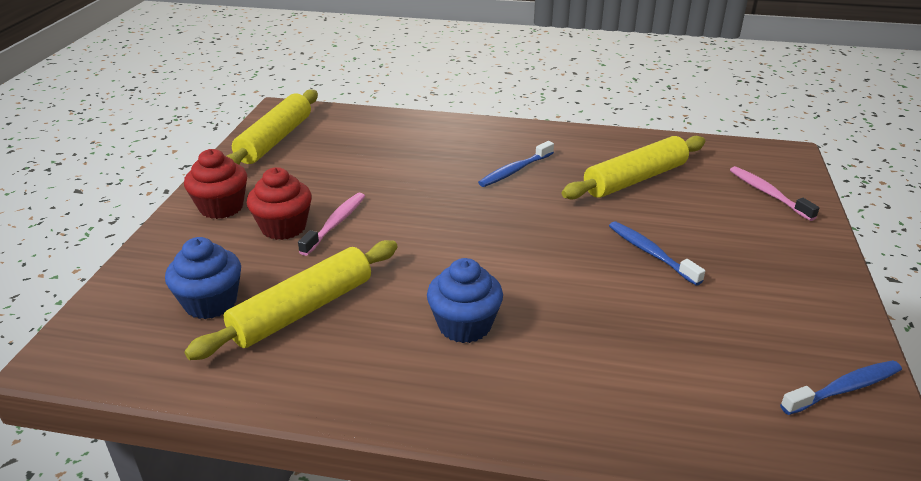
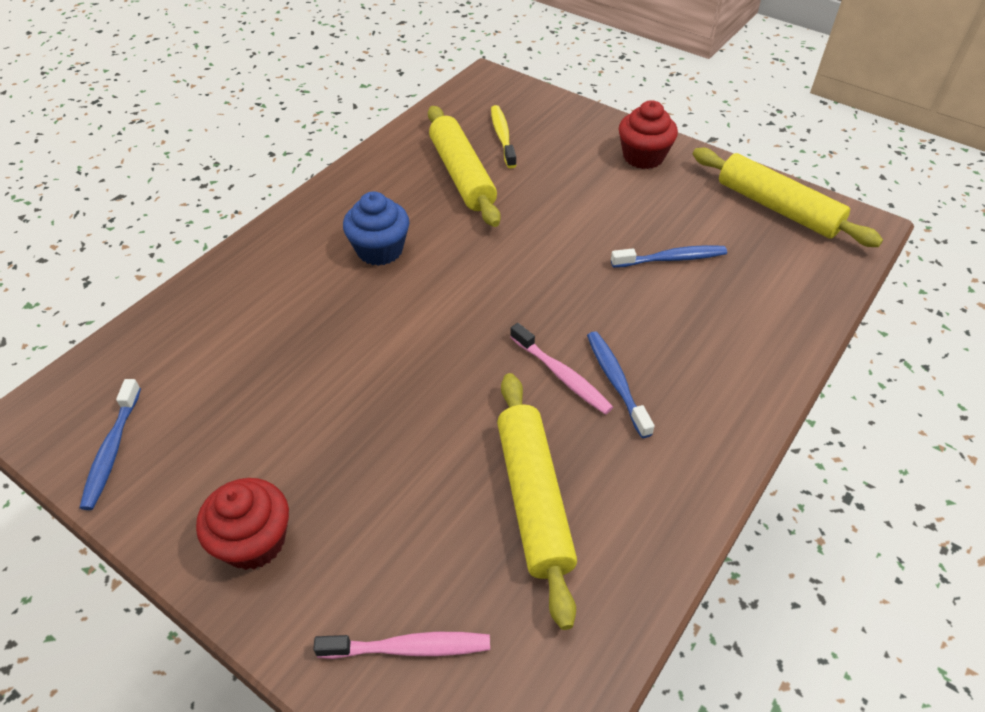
camera: 115 degrees right, 15 degrees up
blue cupcake [165,237,241,319] -> yellow toothbrush [491,105,517,168]
red cupcake [247,167,312,240] -> red cupcake moved to [196,478,289,570]
pink toothbrush [298,193,365,256] -> pink toothbrush moved to [510,323,613,415]
blue toothbrush [609,221,705,286] -> blue toothbrush moved to [611,245,727,268]

